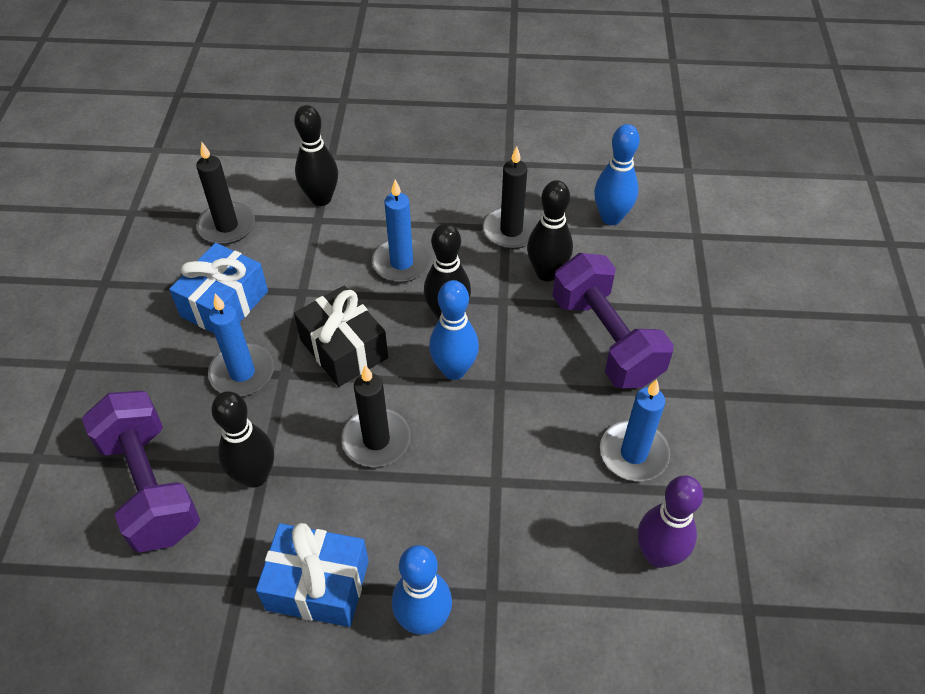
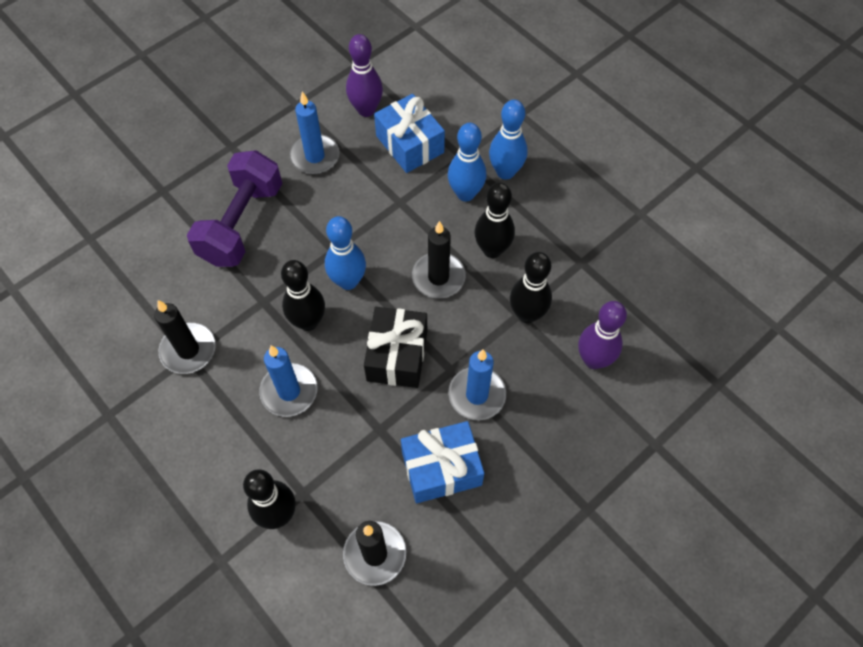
camera: 135 degrees left, 10 degrees up
purple dumbbell [82,391,200,553] -> purple bowling pin [578,301,627,369]
blue gift [256,523,369,627] -> blue gift moved to [374,94,445,173]
black bowling pin [527,180,573,281] -> black bowling pin moved to [474,183,515,258]
blue bowling pin [594,124,640,225] -> blue bowling pin moved to [448,123,487,201]

